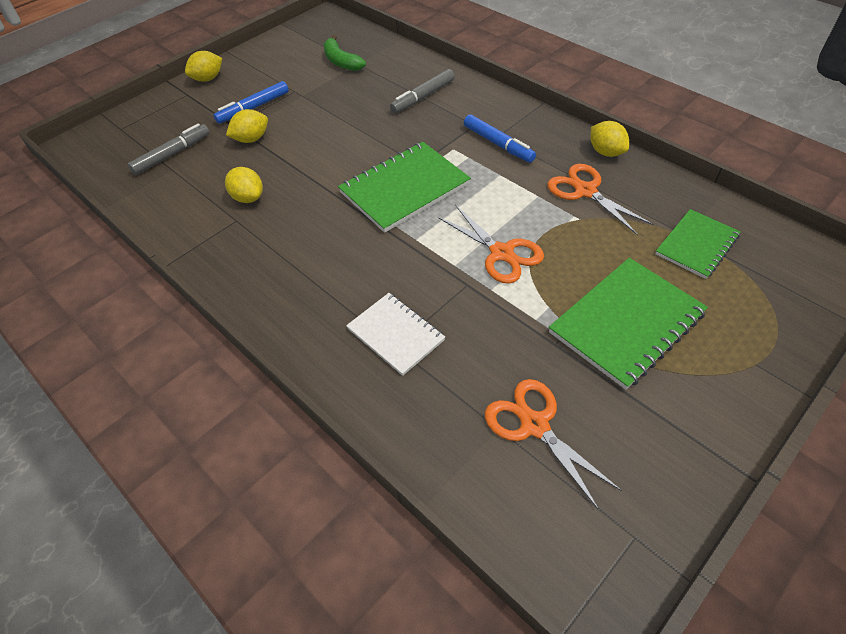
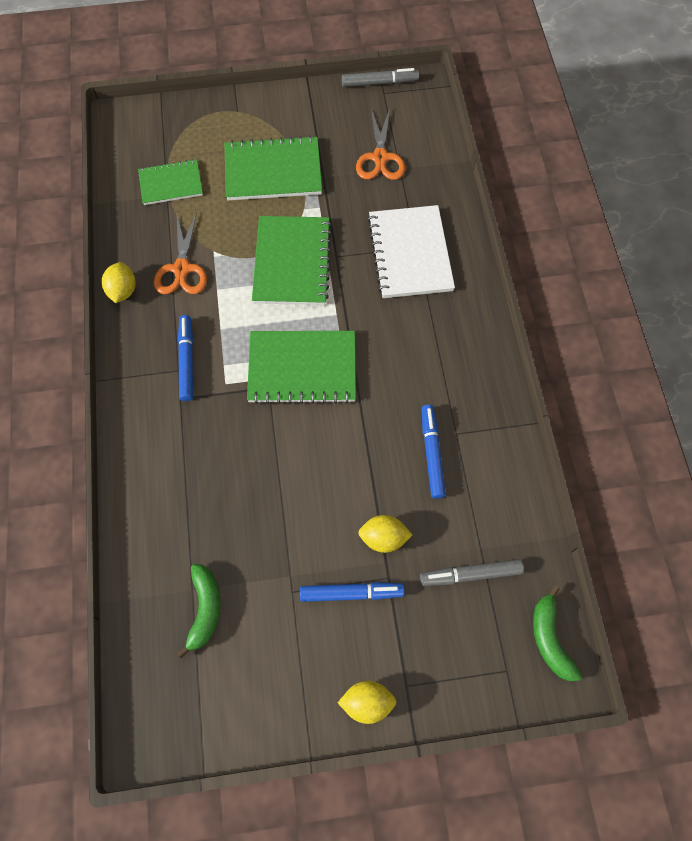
camera: 145 degrees left, 15 degrees up
yellow lemon [225,167,263,203] -> blue marker [422,405,446,499]
white notebook [346,293,445,376] -> white notebook [367,205,455,298], size x1.59
grey marker [390,69,455,113] -> grey marker moved to [342,68,419,87]
orange scissors [438,206,544,284] -> green notebook [252,216,332,305]
none -> green banana [533,585,582,681]

